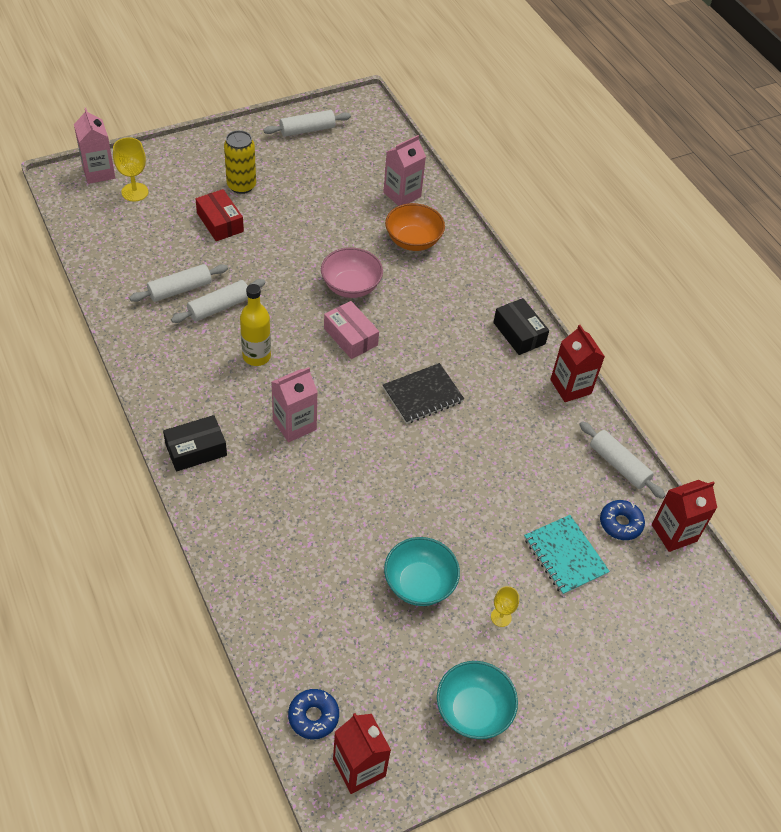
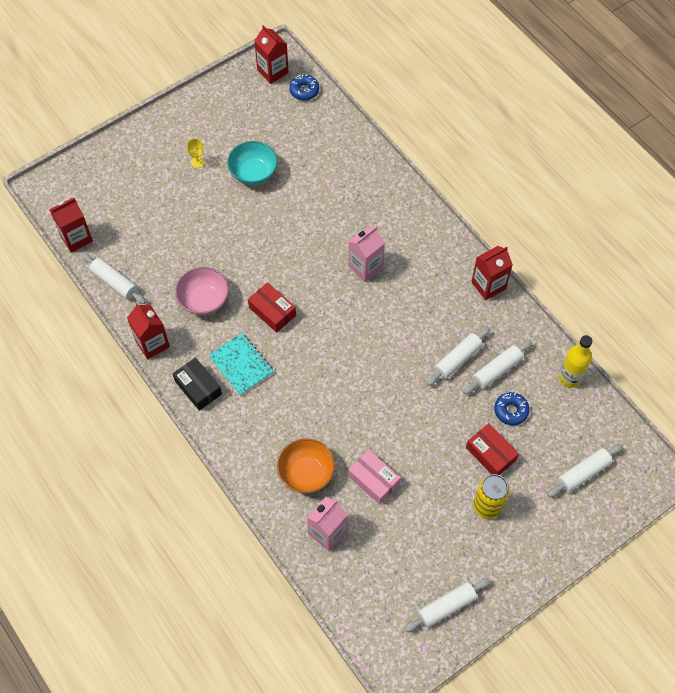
camera: 175 degrees right, 10 degrees up
pink carton [74,108,115,184] -> none
yellow goblet [113,137,148,201] -> white rolling pin [547,444,623,497]
black box [163,415,227,472] -> none
yellow bottle [240,284,271,366] -> yellow bottle moved to [559,335,592,388]
pink bowl [321,248,383,298] -> pink bowl moved to [175,267,229,315]
pink box [324,301,379,359] -> pink box moved to [348,450,400,504]
black notebook [383,363,464,424] -> red box [248,282,296,333]
turquoise bowl [437,661,518,739] -> none
turquoise notebook [524,515,610,595] -> turquoise notebook moved to [208,333,274,396]
blue donut [600,500,645,540] -> blue donut moved to [494,392,530,425]
none -> red carton [471,246,513,300]

